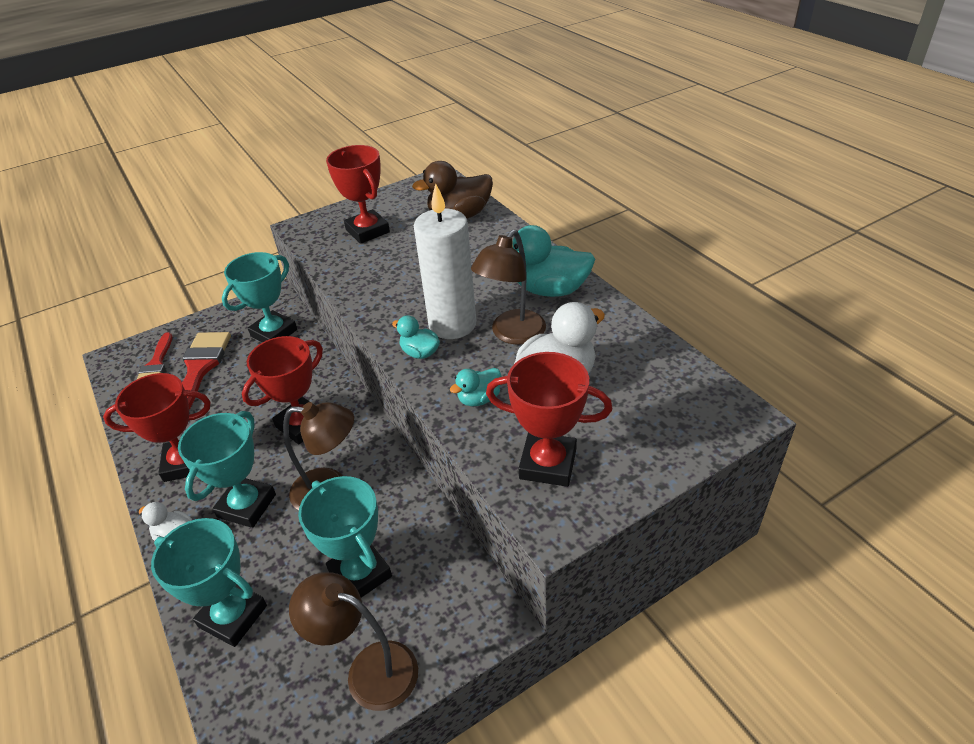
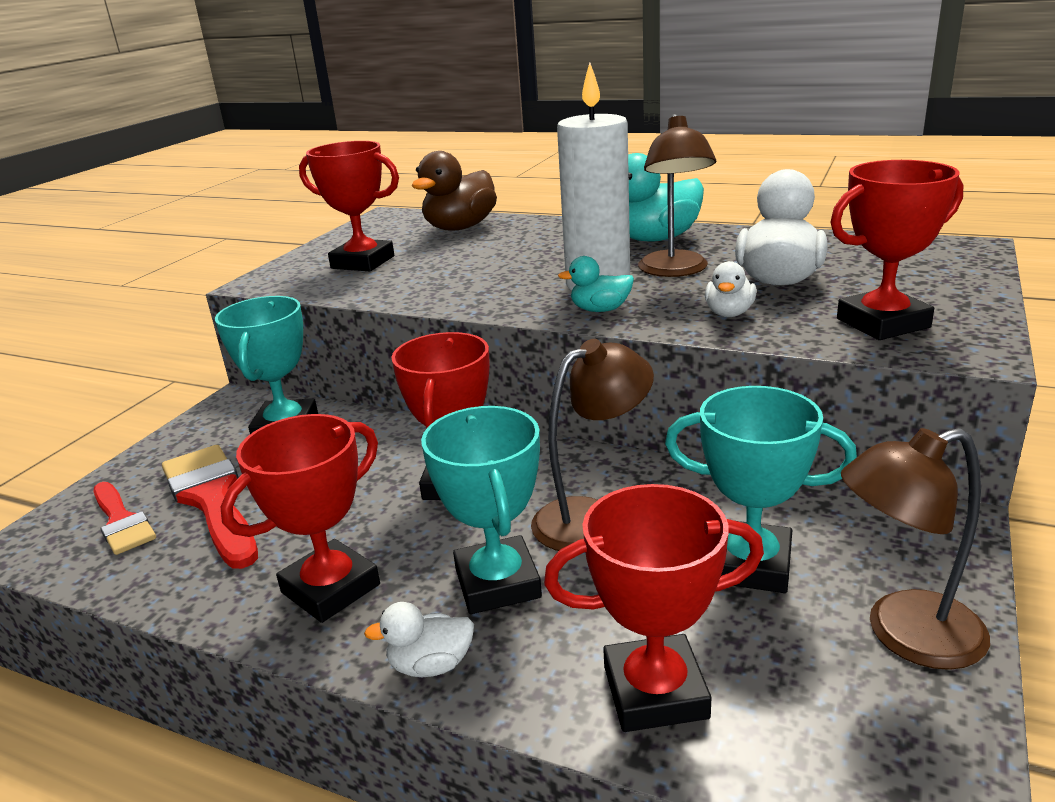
camera: 35 degrees left, 15 degrees down
turquoise trophy [151,518,267,647] -> red trophy [544,484,764,732]
turquoise duck [450,368,501,406] -> white duck [705,261,757,317]

